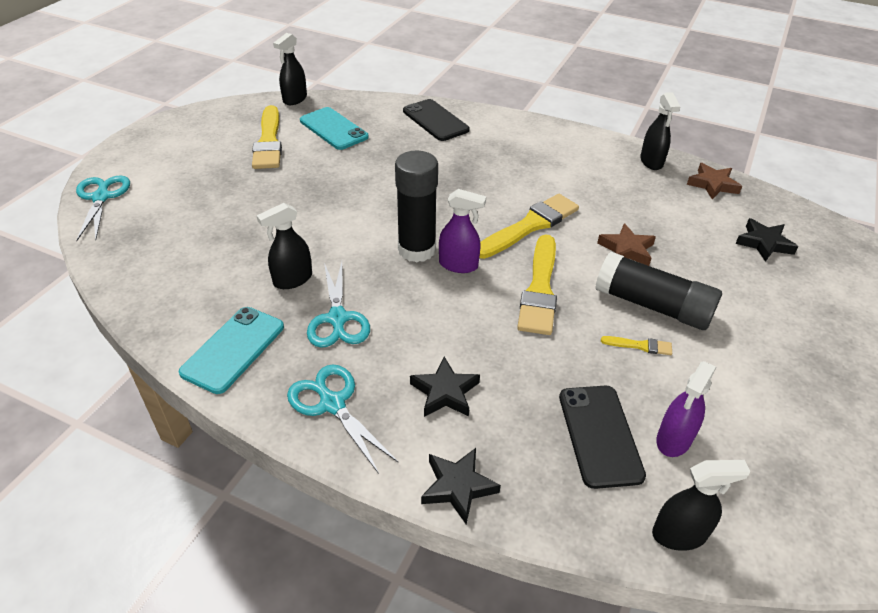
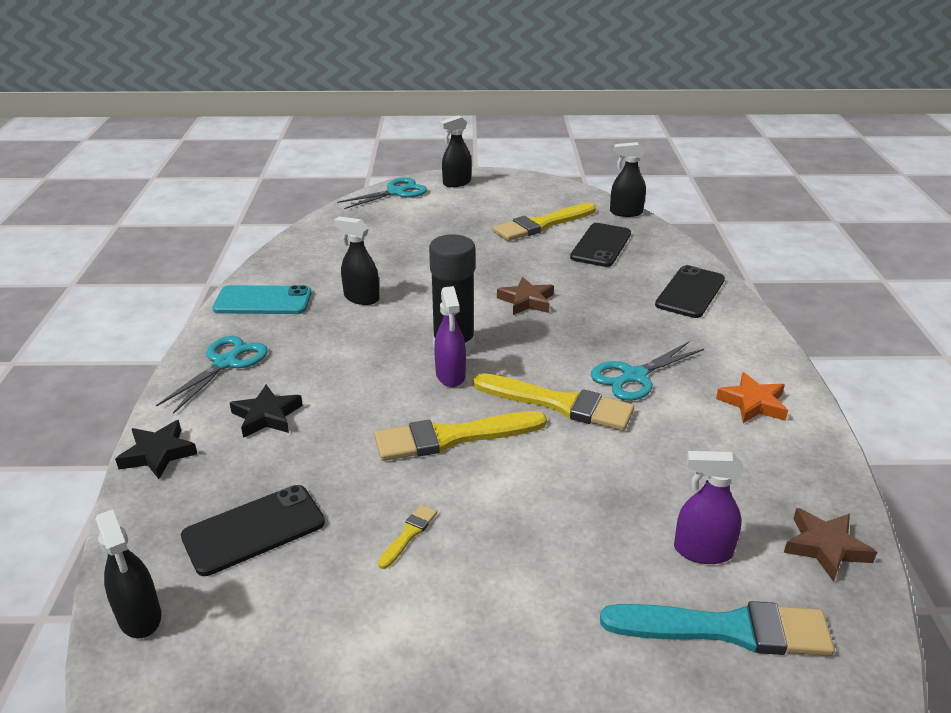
camera: 65 degrees right, 10 degrees down
turquoise phone [300,107,369,150] -> black phone [570,223,631,267]
turquoise scissors [307,262,370,348] -> turquoise scissors moved to [591,342,704,401]
black glue stick [595,252,722,330] -> none
brown star [597,223,656,266] -> brown star moved to [497,277,554,315]
yellow brush [601,336,672,355] -> yellow brush turned 135 degrees counterclockwise [378,505,437,569]
black spray bottle [640,92,680,170] -> black spray bottle moved to [440,116,472,187]
purple spray bottle [656,361,716,457] -> purple spray bottle moved to [674,451,744,564]
black star [735,218,798,262] -> turquoise brush [600,601,835,656]
none -> orange star [716,372,788,423]

